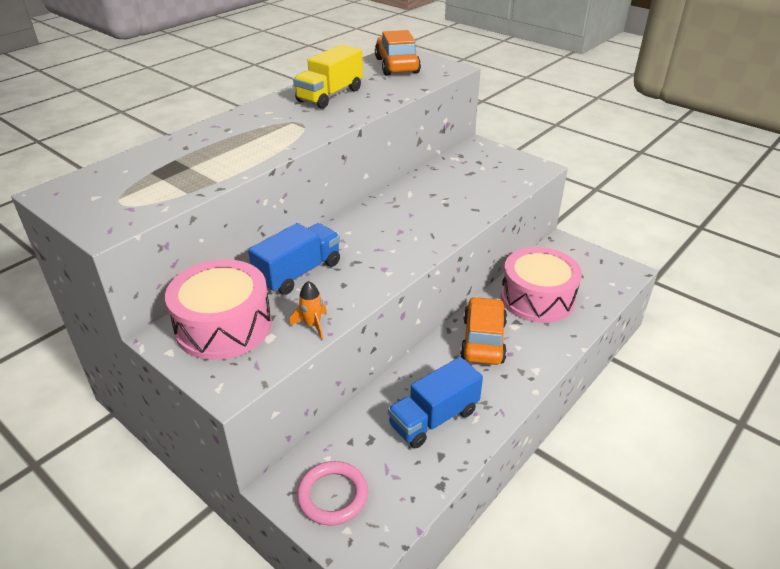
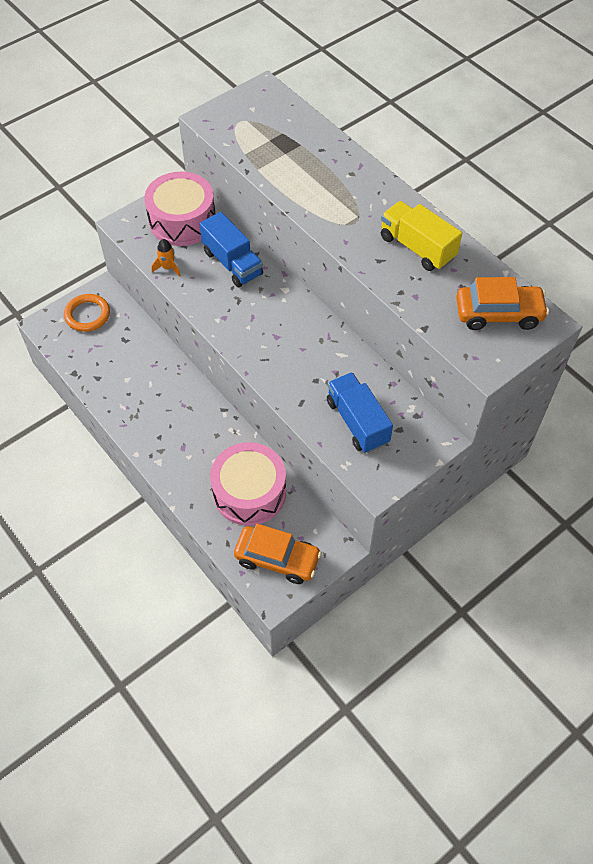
camera: 100 degrees right, 20 degrees up
pink ring [297,461,368,526] -> orange ring [64,294,110,332]
blue truck [388,357,483,448] -> blue truck moved to [327,372,393,453]
orange car [460,297,507,365] -> orange car moved to [234,524,322,584]

